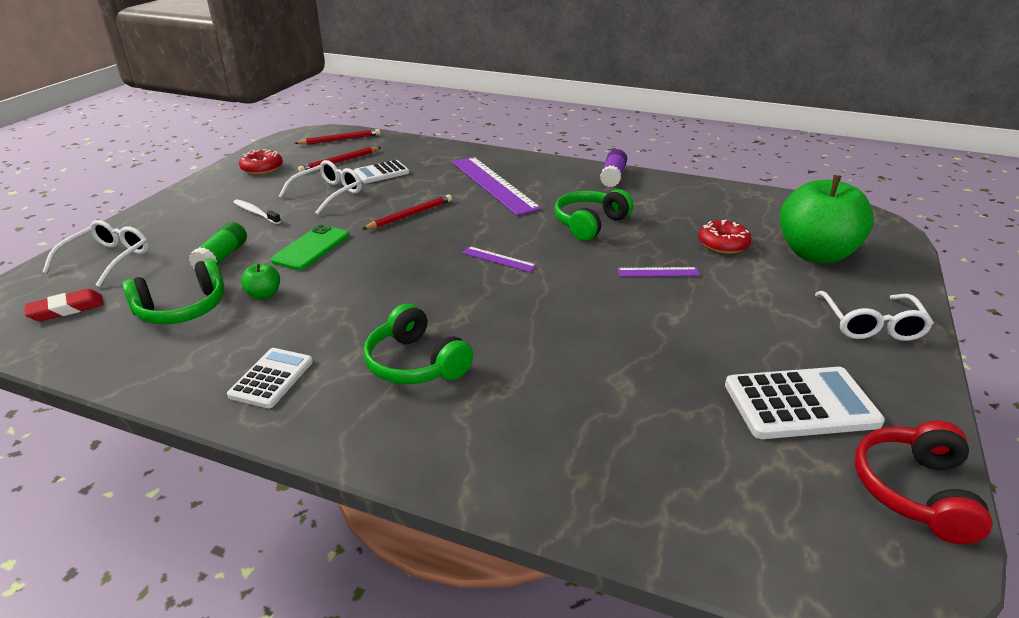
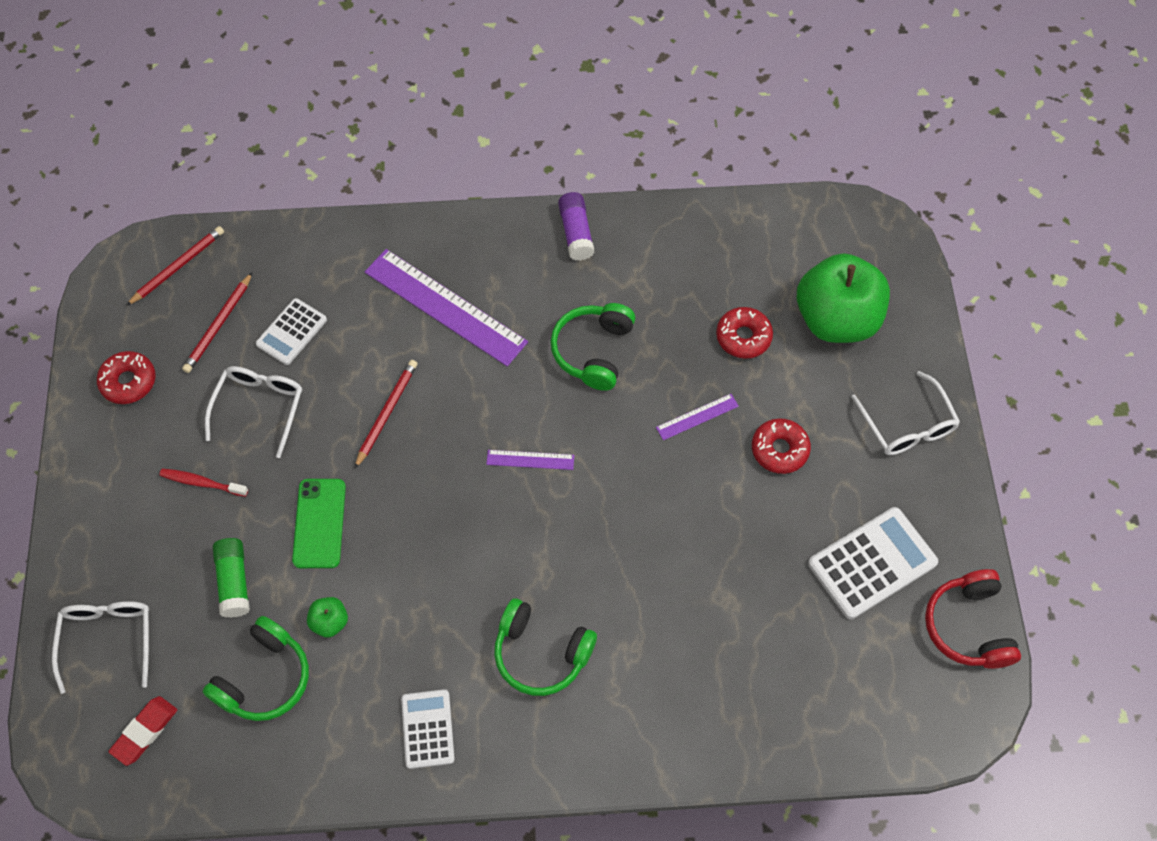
camera: 25 degrees left, 30 degrees up
white toothbrush [233,199,281,224] -> red toothbrush [159,468,248,497]
none -> red donut [752,418,811,474]

